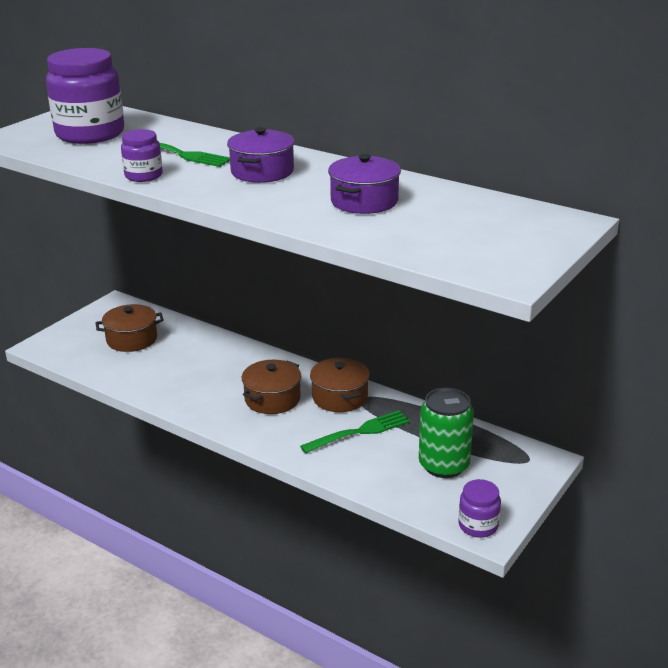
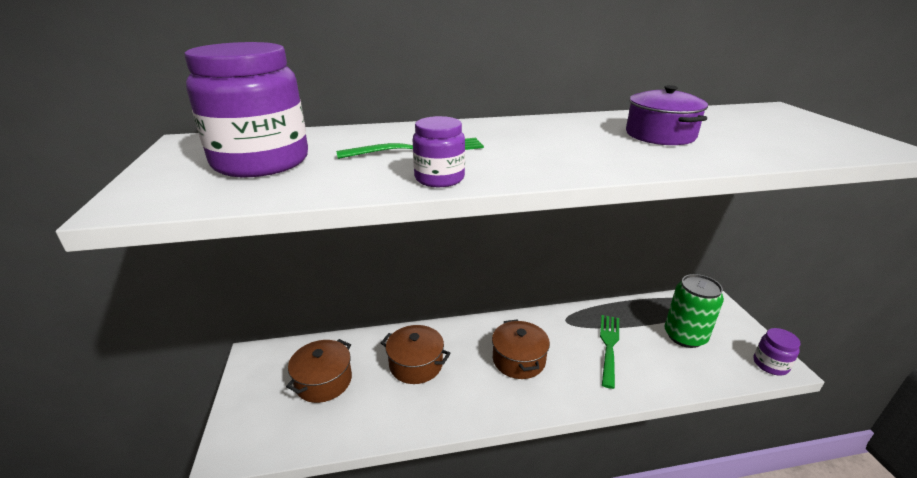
camera: 45 degrees left, 0 degrees up
purple pot [227,127,295,183] -> none
brown pot [310,358,370,412] -> brown pot moved to [381,325,451,384]

